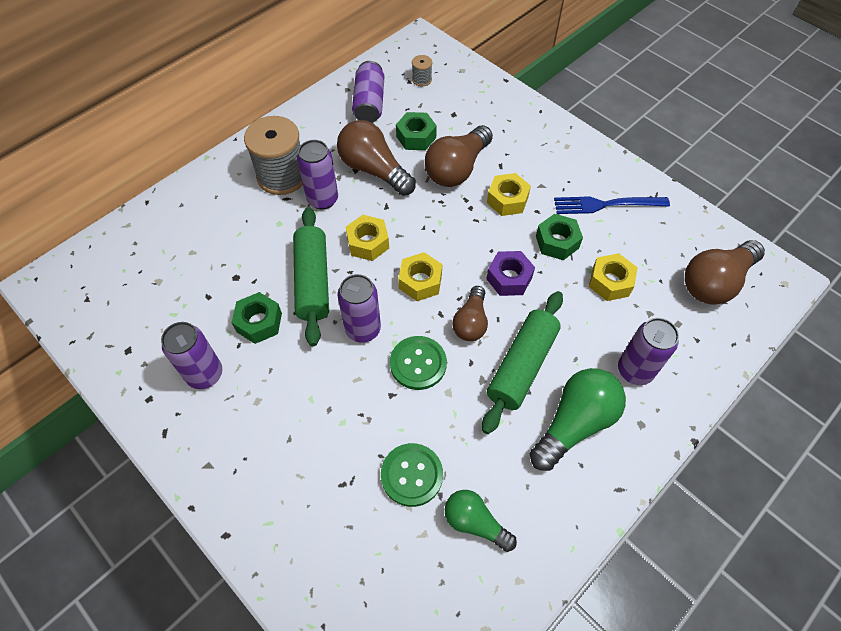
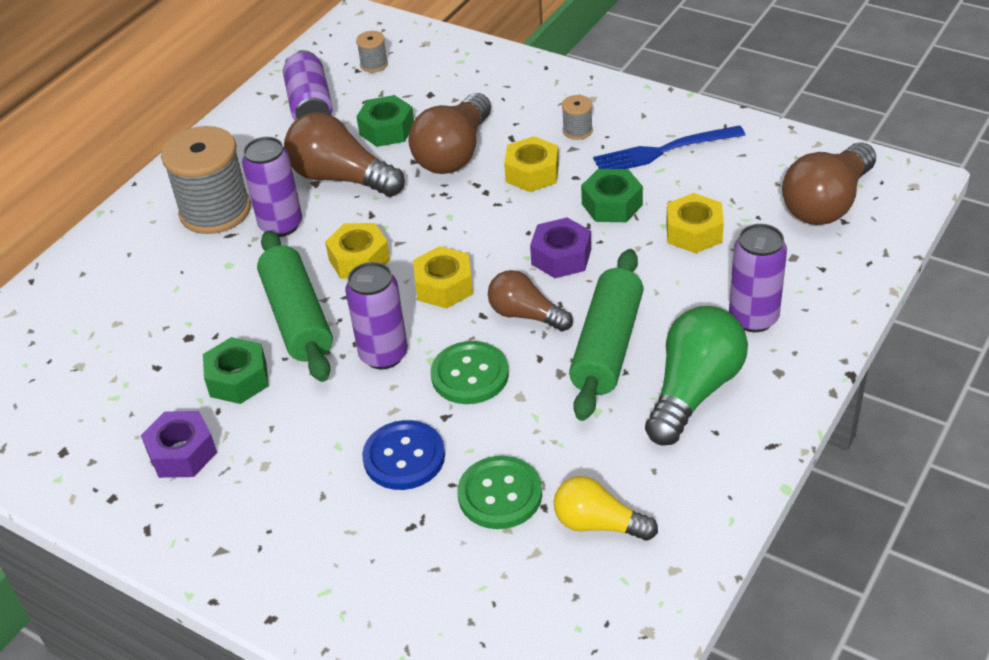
camera: 10 degrees left, 15 degrees down
purple can [161,322,222,389] -> purple nut [141,411,217,478]
green light bulb [445,490,517,552] -> yellow light bulb [554,476,658,541]
brown light bulb [452,286,488,341] -> brown light bulb turned 120 degrees clockwise [488,270,573,331]
none -> blue button [362,420,445,490]
none -> grey spool [562,95,593,140]

